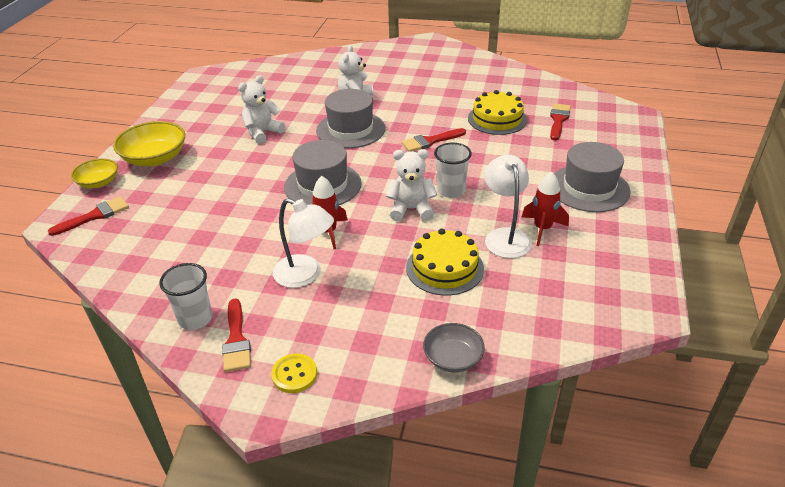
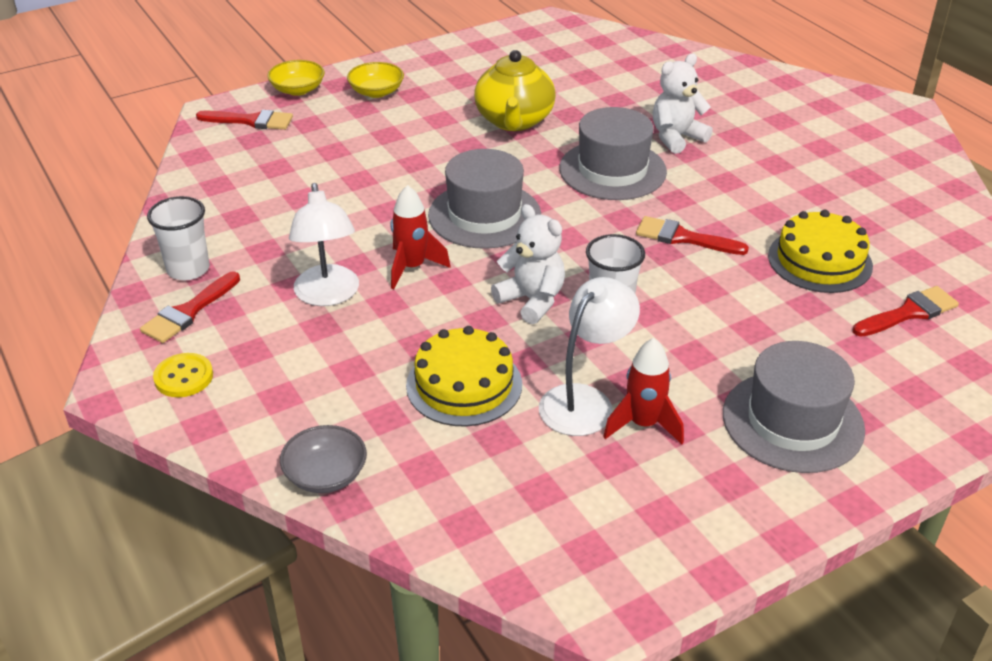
camera: 45 degrees right, 0 degrees up
yellow bowl [113,121,185,166] -> yellow bowl [347,62,404,98], size x0.61
white teddy bear [238,75,285,144] -> yellow teapot [474,50,556,131]

